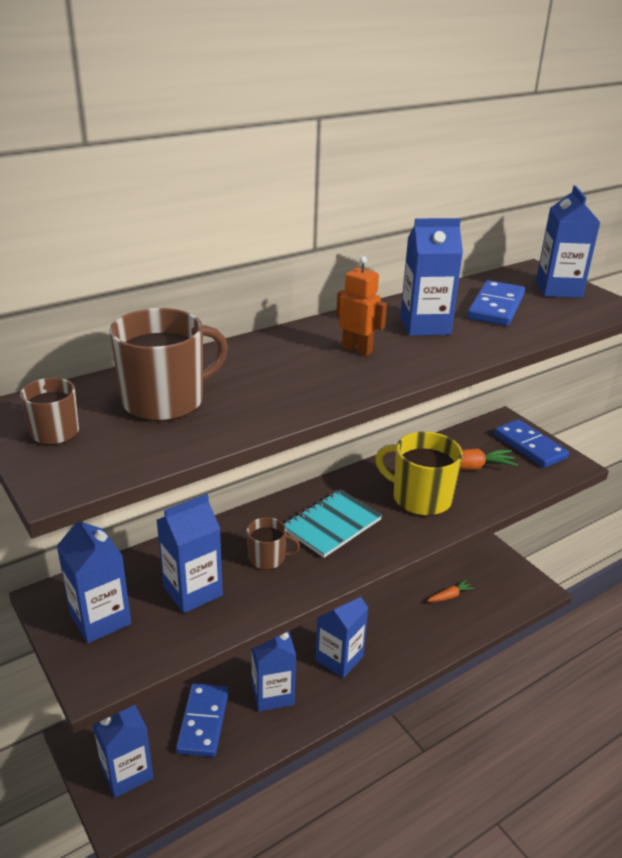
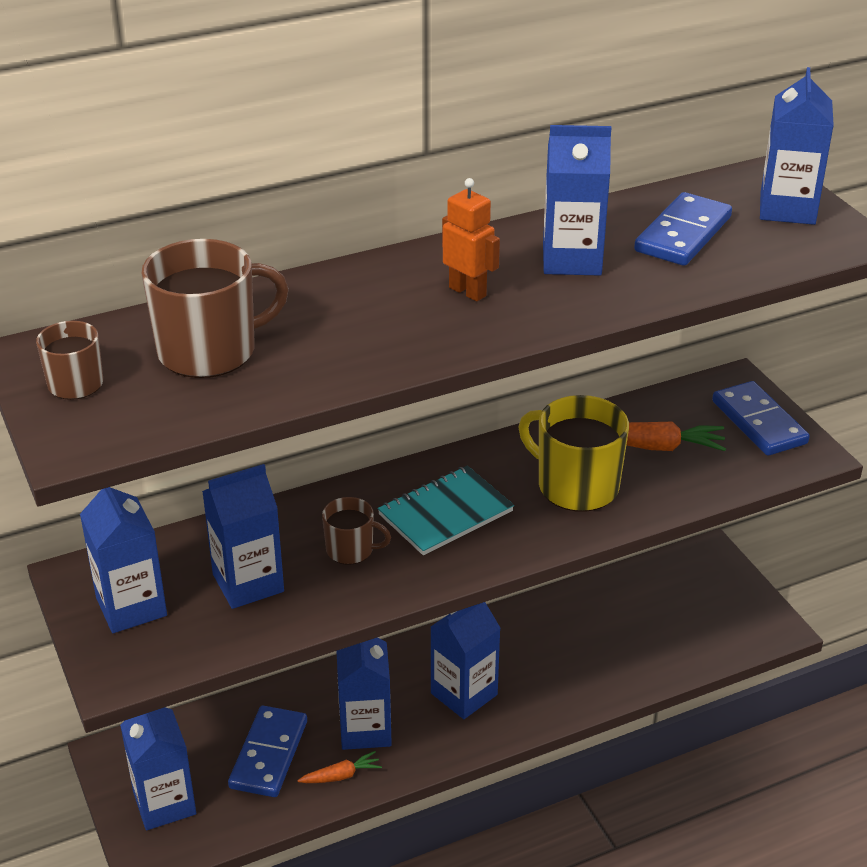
camera: 10 degrees right, 5 degrees up
orange carrot [427,580,475,602] -> orange carrot moved to [297,751,382,783]

